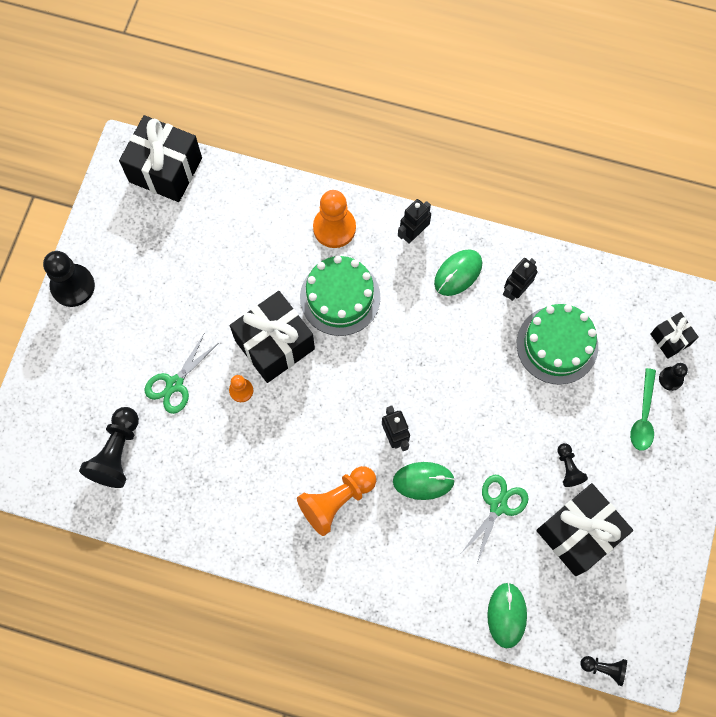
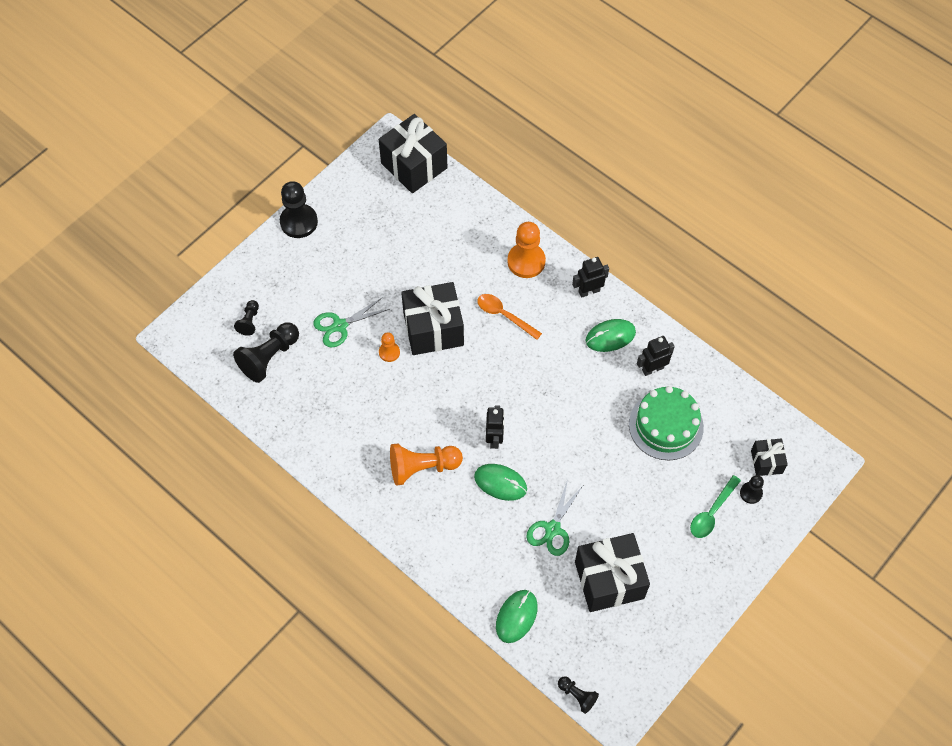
camera: 25 degrees right, 10 degrees down
green cake [300,256,381,336] -> orange spoon [477,294,542,340]
green scissors [462,475,529,563] -> green scissors turned 150 degrees clockwise [527,479,583,556]
black pawn [557,443,588,487] -> black pawn moved to [234,300,259,336]

